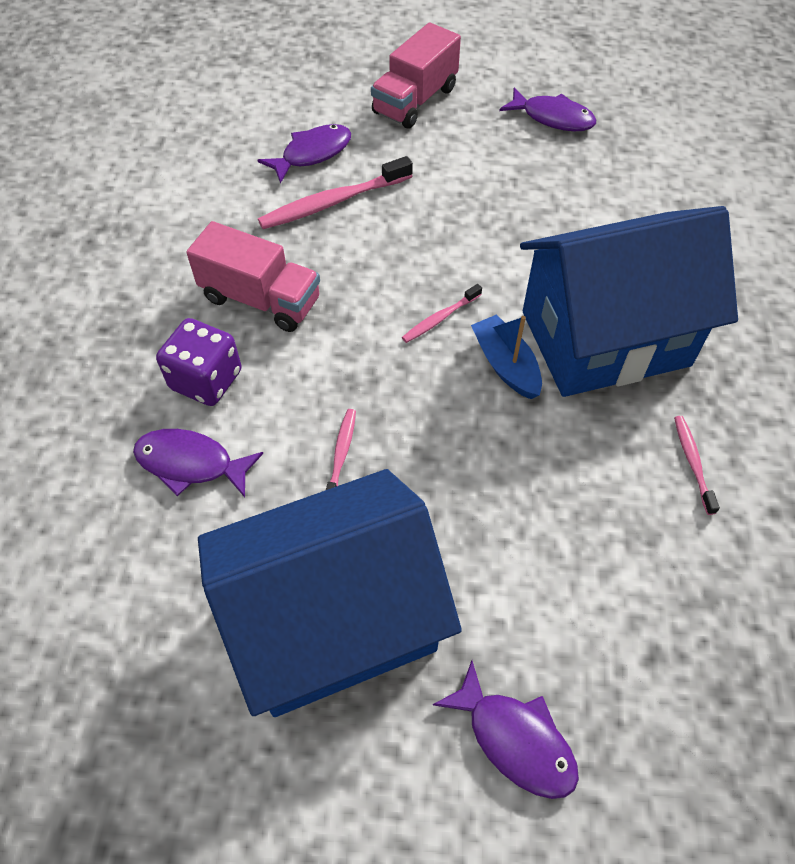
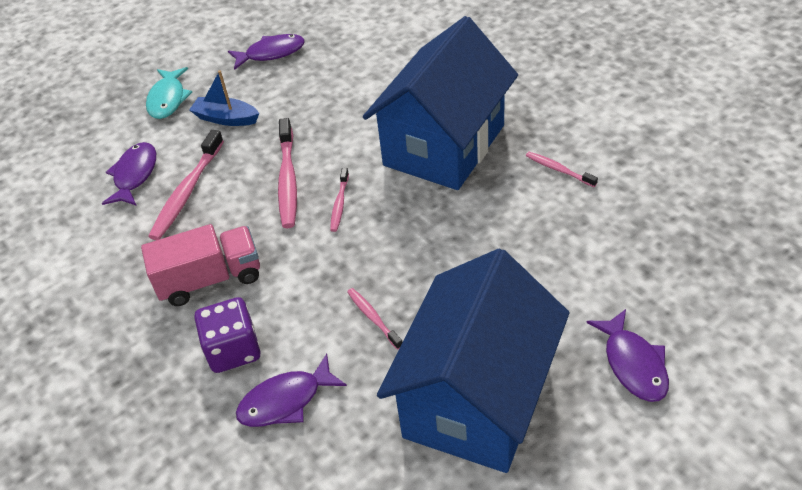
camera: 40 degrees left, 10 degrees down
pink truck [371,22,461,128] -> turquoise fish [146,67,192,119]
purple fish [433,660,579,799] -> purple fish turned 75 degrees clockwise [586,309,669,402]
blue boat [471,315,542,399] -> blue boat moved to [189,70,259,126]
none -> pink toothbrush [278,118,297,228]

